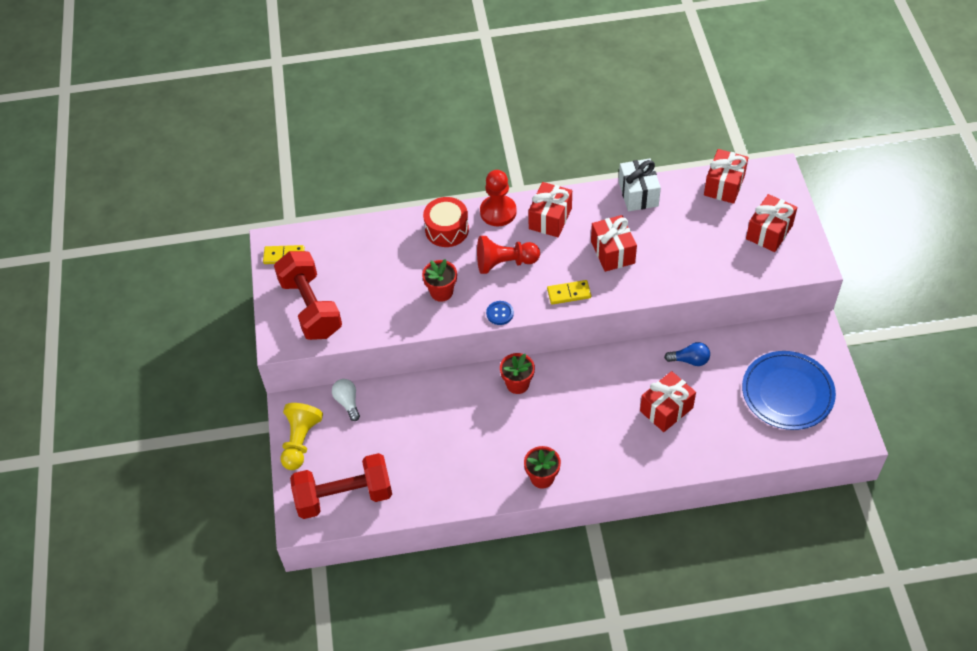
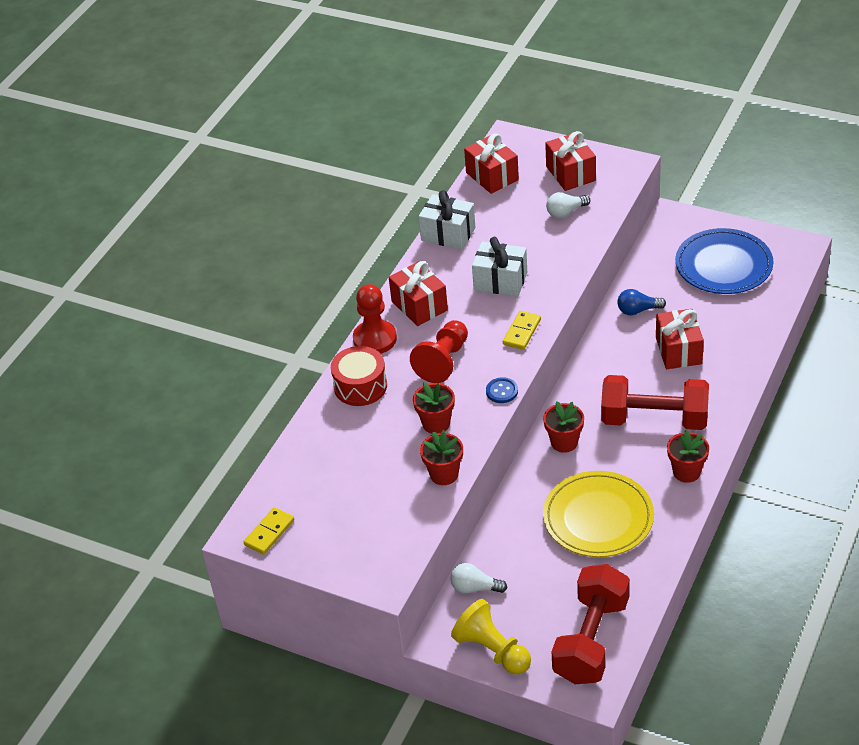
camera: 55 degrees left, 10 degrees down
red dumbbell [274,251,342,340] -> red dumbbell moved to [601,375,709,430]
red gift [591,215,637,272] -> white gift [472,237,527,297]
blue light bulb [664,342,710,366] -> blue light bulb turned 135 degrees counterclockwise [617,289,666,315]
none -> red flower pot [420,430,463,485]
none -> yellow plate [543,471,654,557]
none -> white light bulb [546,192,590,219]

